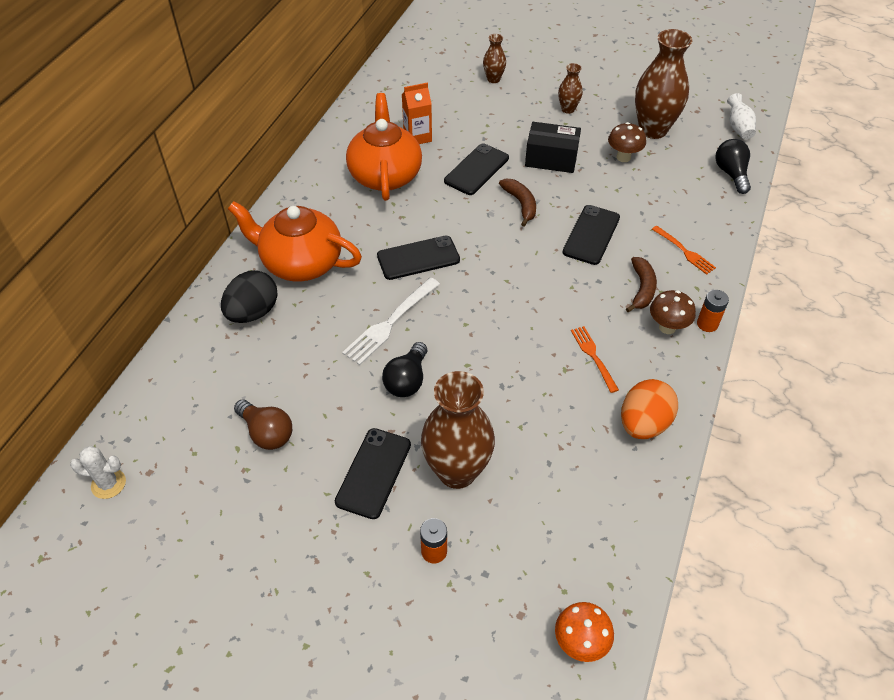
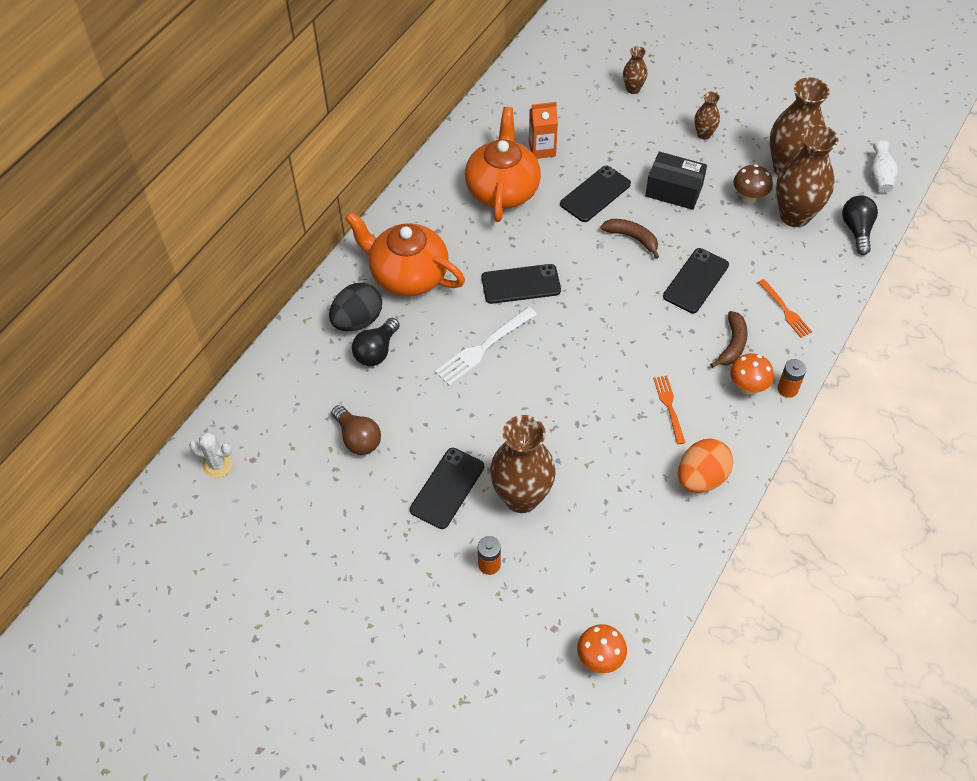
camera: 10 degrees right, 5 degrees up
black light bulb [382,342,427,397] -> black light bulb moved to [352,318,400,366]
brown banana [499,179,536,226] -> brown banana turned 45 degrees counterclockwise [600,219,659,259]
brown mushroom [650,290,696,334] -> orange mushroom [730,353,774,394]
none -> brown vase [776,125,838,227]

